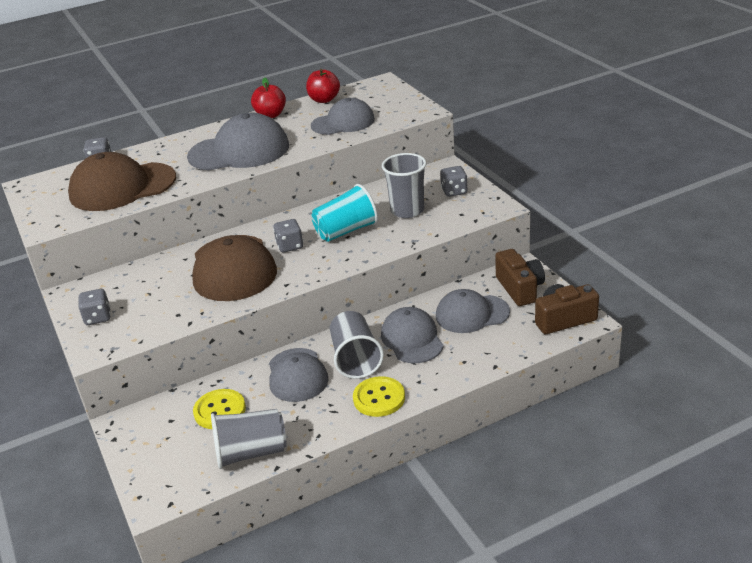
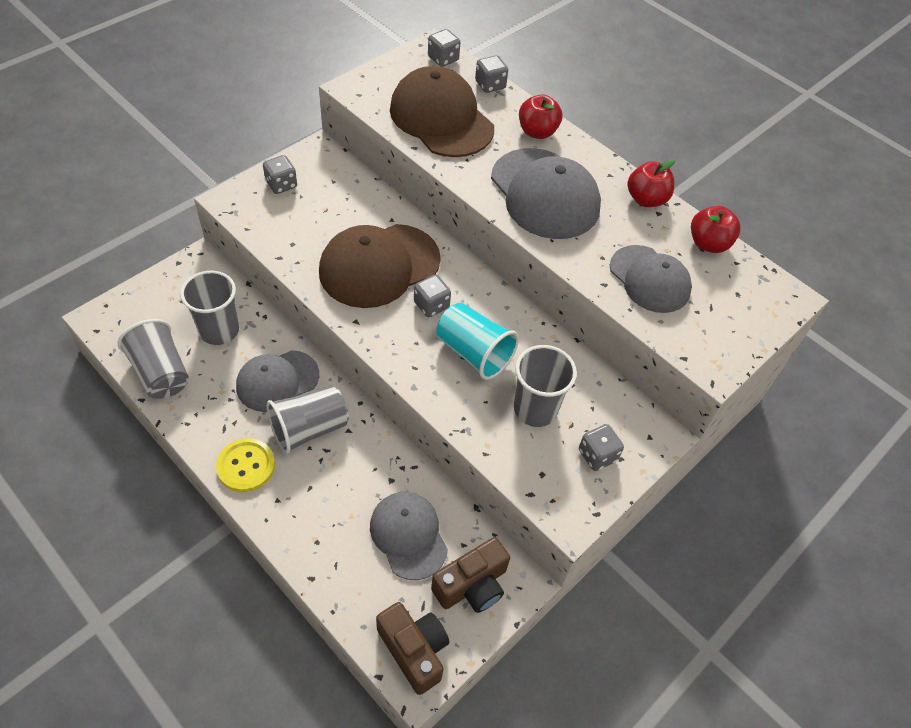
camera: 65 degrees right, 20 degrees up
yellow button [193,389,246,429] -> grey cup [180,271,239,345]
grey cap [381,307,444,363] -> none
none -> grey dice [428,29,460,67]
none -> red apple [519,94,562,139]

